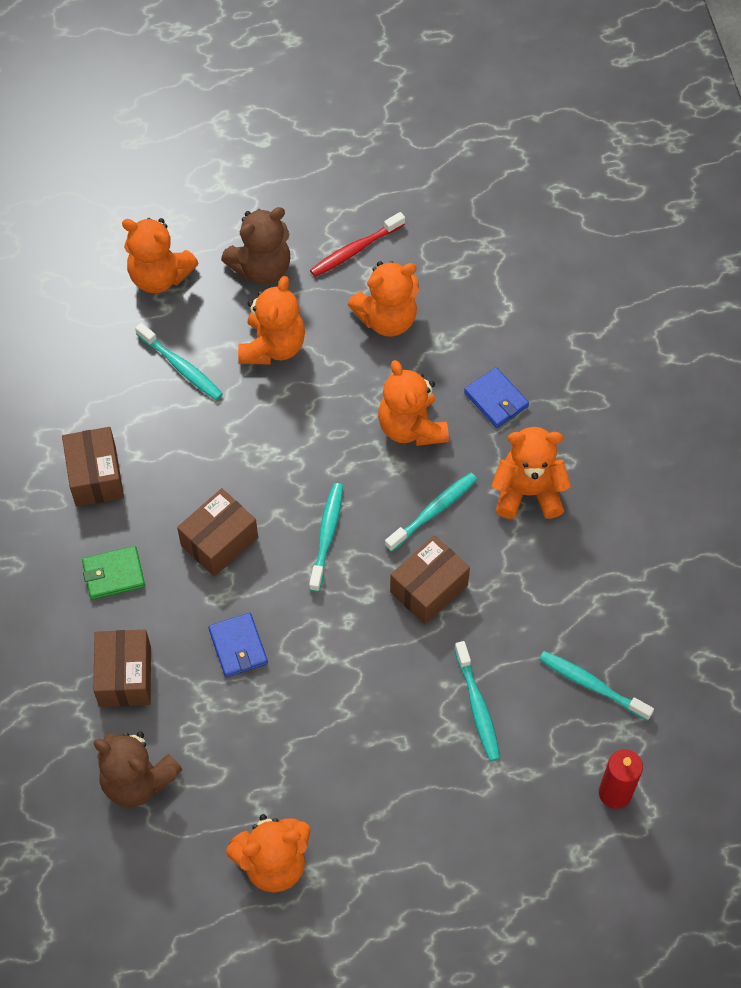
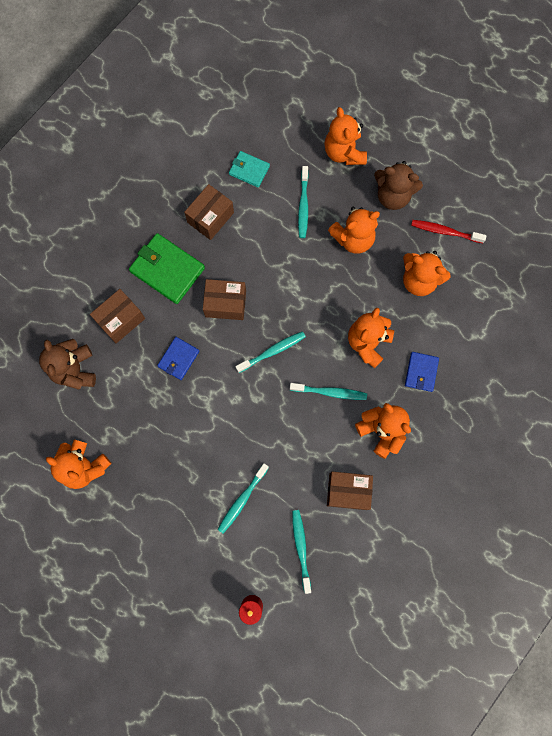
camera: 50 degrees right, 15 degrees up
green wallet [82,546,145,600] -> green wallet [129,233,205,304], size x1.74
brown box [390,535,470,624] -> brown box moved to [327,471,373,510]
none -> turquoise wallet [229,151,270,188]

